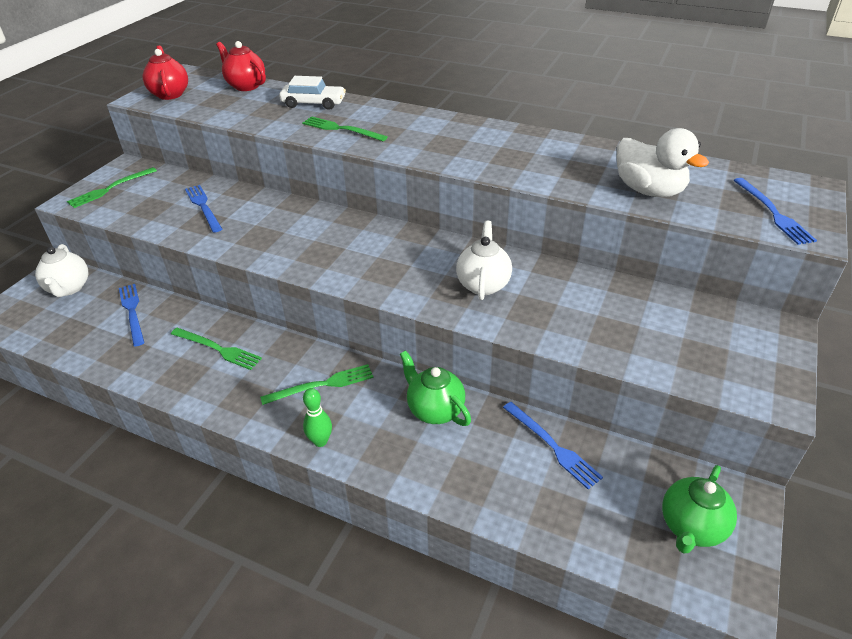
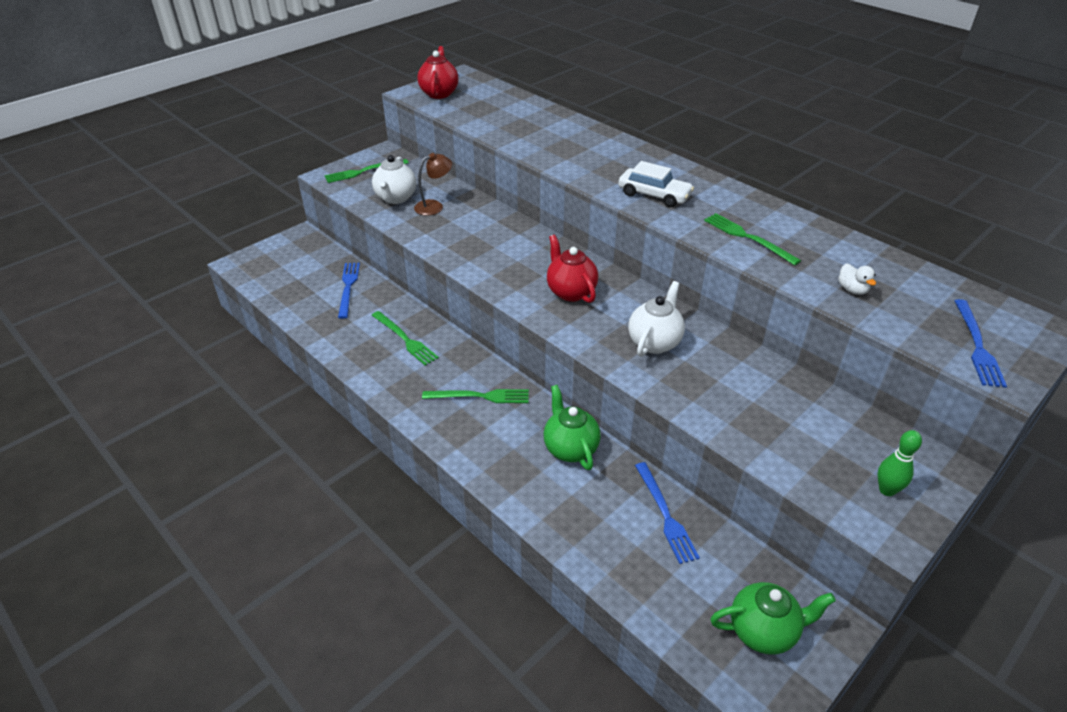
camera: 20 degrees right, 0 degrees up
white teapot [35,244,88,297] -> white teapot moved to [372,155,416,204]
blue fork [185,185,222,233] -> brown lamp [414,153,452,216]
red teapot [216,41,266,91] -> red teapot moved to [547,235,598,303]
white car [279,76,346,110] -> white car moved to [618,161,694,207]
green fork [302,116,388,141] -> green fork moved to [704,213,801,266]
green bowling pin [303,388,332,447] -> green bowling pin moved to [877,430,922,496]
white duck [617,128,709,197] -> white duck [838,263,876,295], size x0.44
green teapot [662,465,737,553] -> green teapot turned 150 degrees counterclockwise [710,582,836,655]

